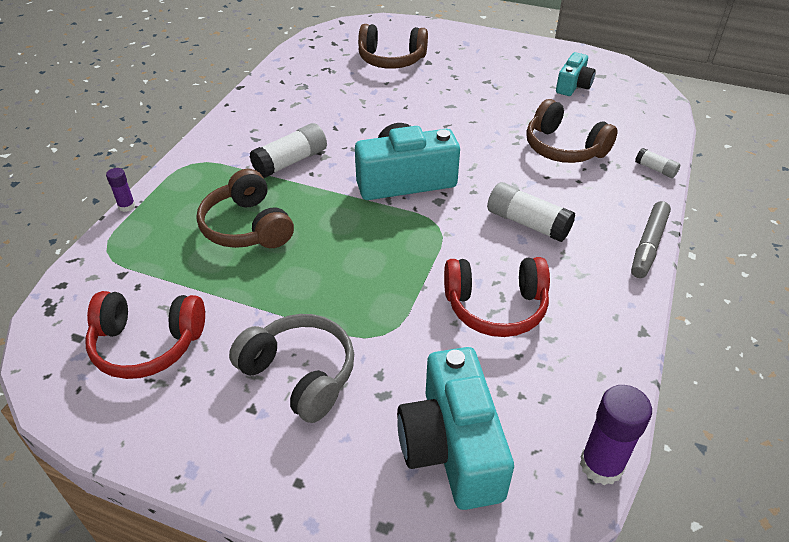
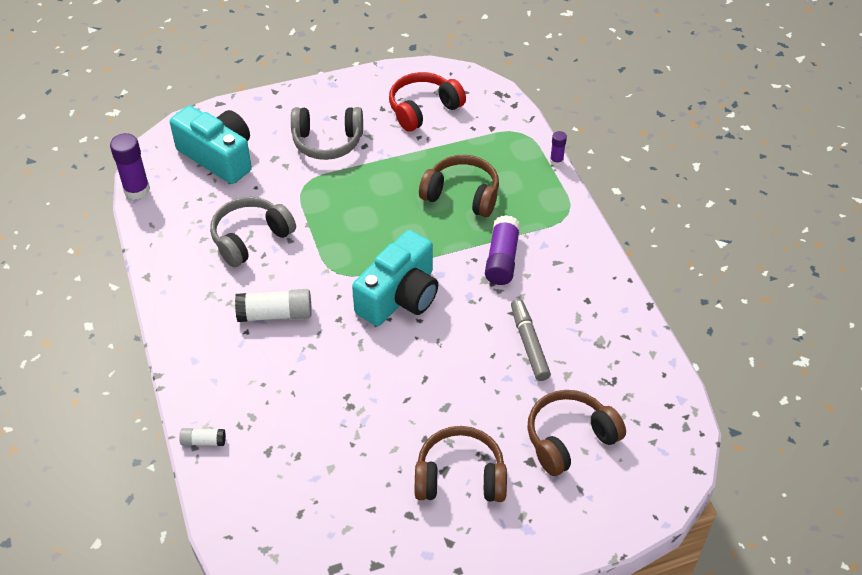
camera: 140 degrees right, 5 degrees up
white glue stick [249,123,327,178] -> purple glue stick [485,215,521,285]
red headphones [444,257,550,337] -> grey headphones [210,197,296,267]
brown headphones [526,99,618,163] -> brown headphones moved to [415,426,507,502]
turquoise camera [556,52,596,96] -> none
grey marker [631,201,671,278] -> grey marker moved to [511,299,551,381]

